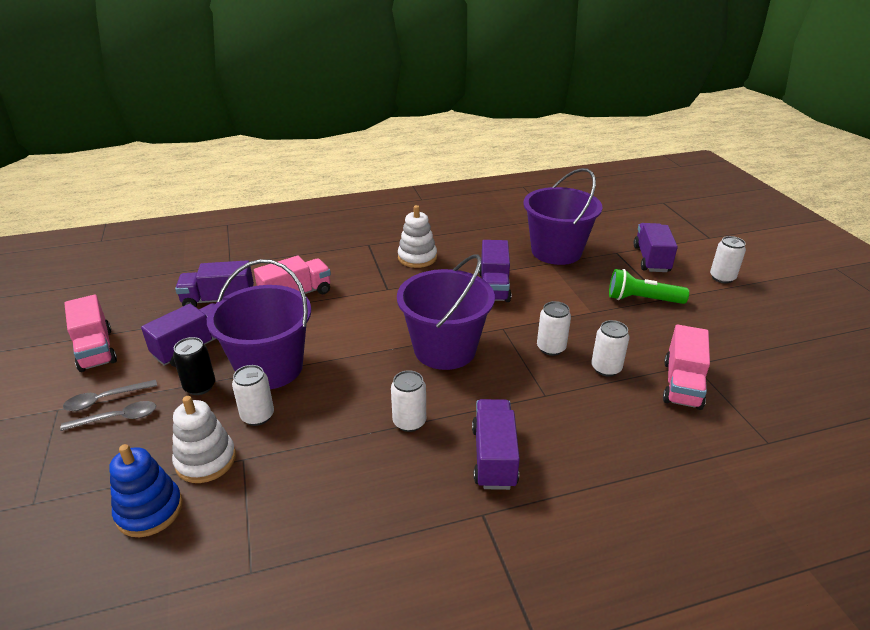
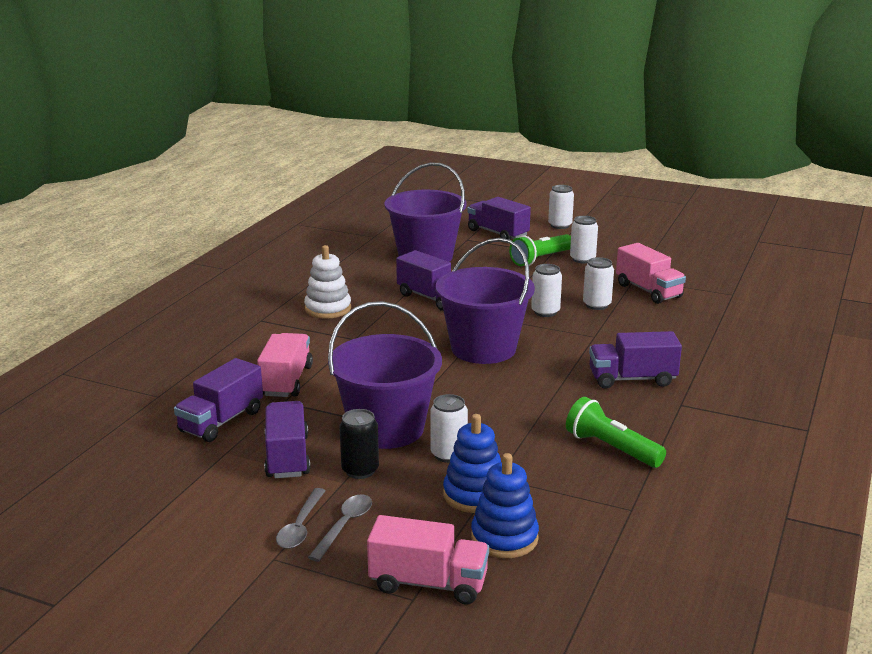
camera: 50 degrees left, 10 degrees down
pink truck [64,294,117,372] -> pink truck moved to [367,515,489,604]
white stacking toy [172,396,236,483] -> blue stacking toy [443,414,501,513]
white can [391,370,426,432] -> white can moved to [570,216,598,264]
purple truck [472,399,520,490] -> purple truck turned 45 degrees counterclockwise [589,331,682,389]
none -> green flashlight [566,397,666,468]

